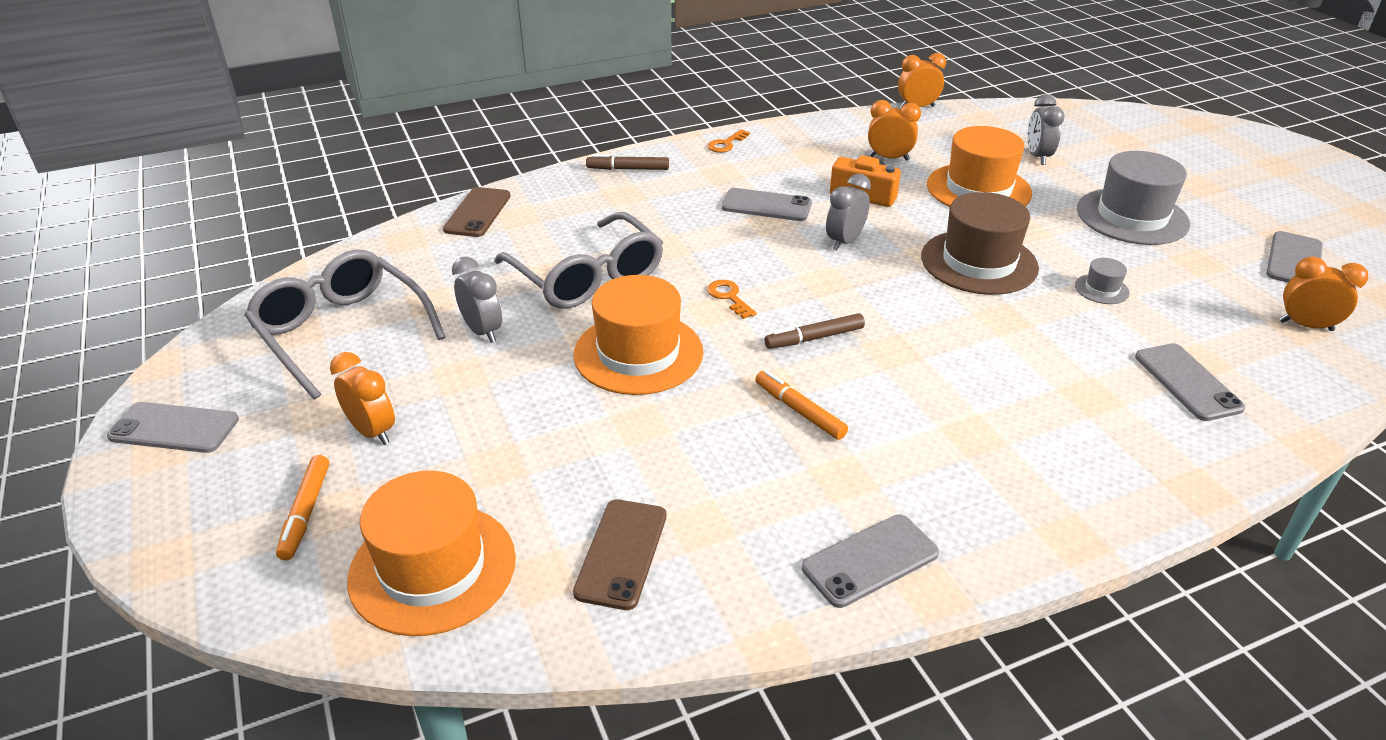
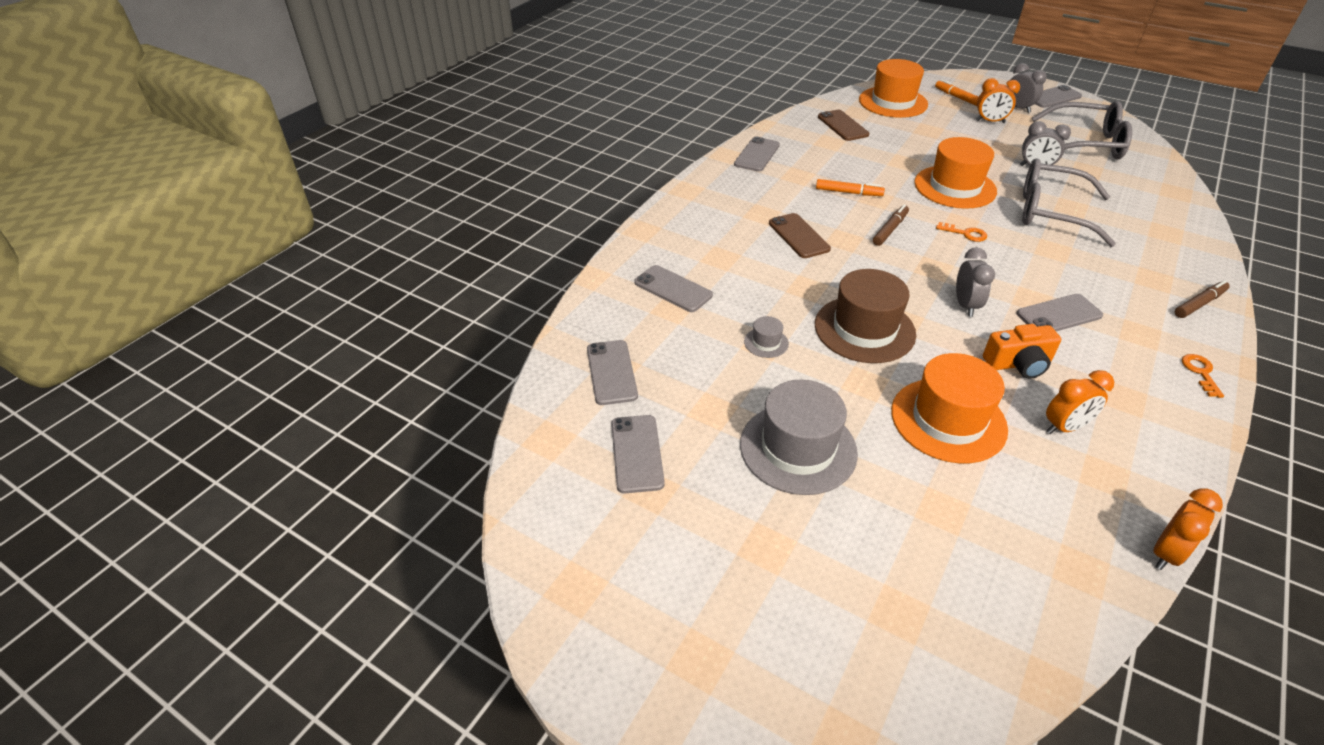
camera: 145 degrees right, 5 degrees up
brown phone [443,187,511,237] -> brown phone moved to [769,213,831,258]
grey clock [1027,94,1065,165] -> grey clock moved to [1011,63,1047,113]
orange clock [1279,257,1368,331] -> grey phone [587,340,638,405]

